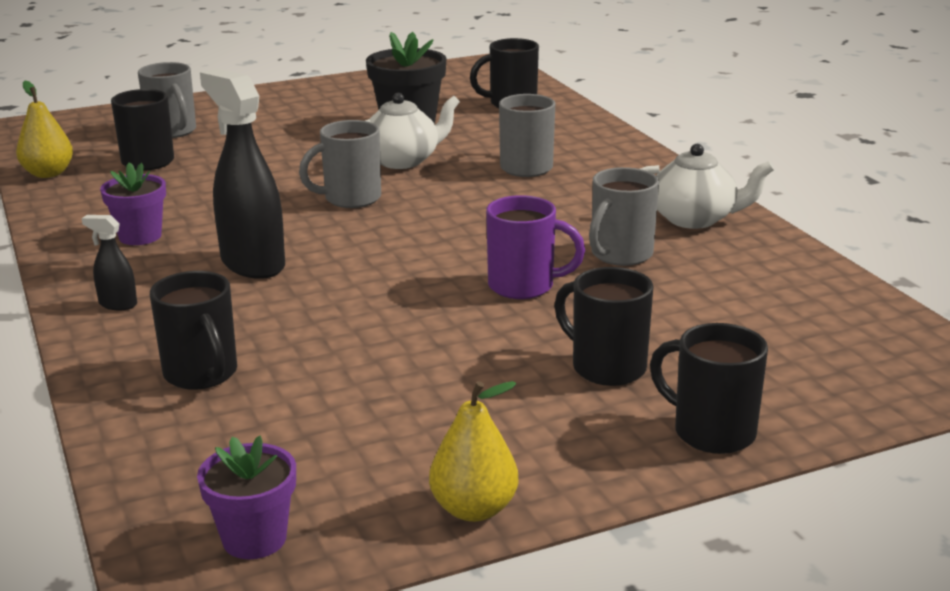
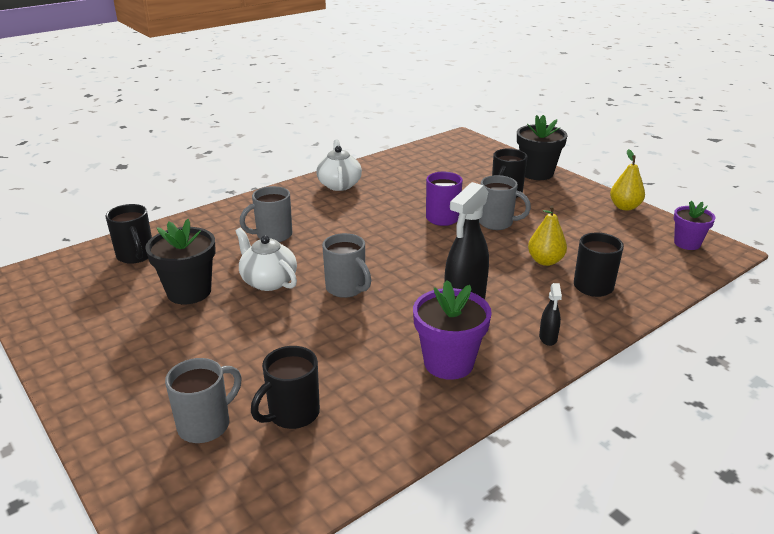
camera: 105 degrees left, 5 degrees up
yellow pear [16,81,73,178] -> yellow pear moved to [528,206,567,266]
purple flower pot [100,162,166,245] -> purple flower pot [413,280,492,380], size x1.55
grey mug [589,167,659,266] -> grey mug moved to [479,175,531,230]
black mug [650,323,768,454] -> black flower pot [517,115,567,180]

